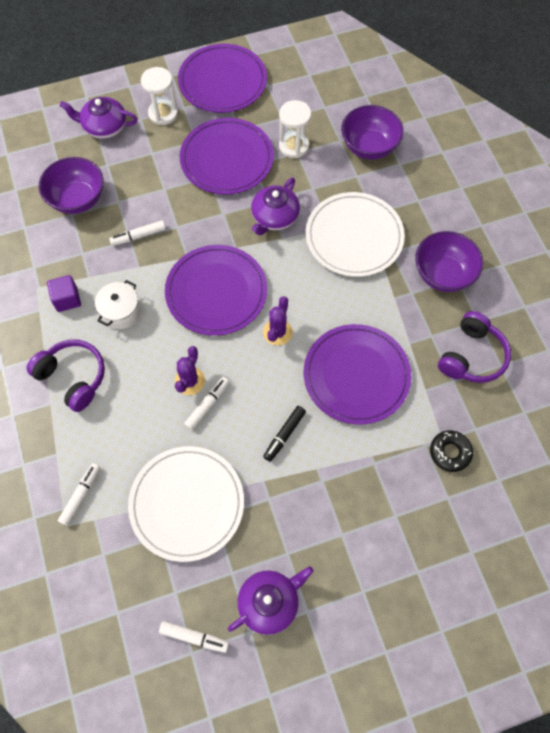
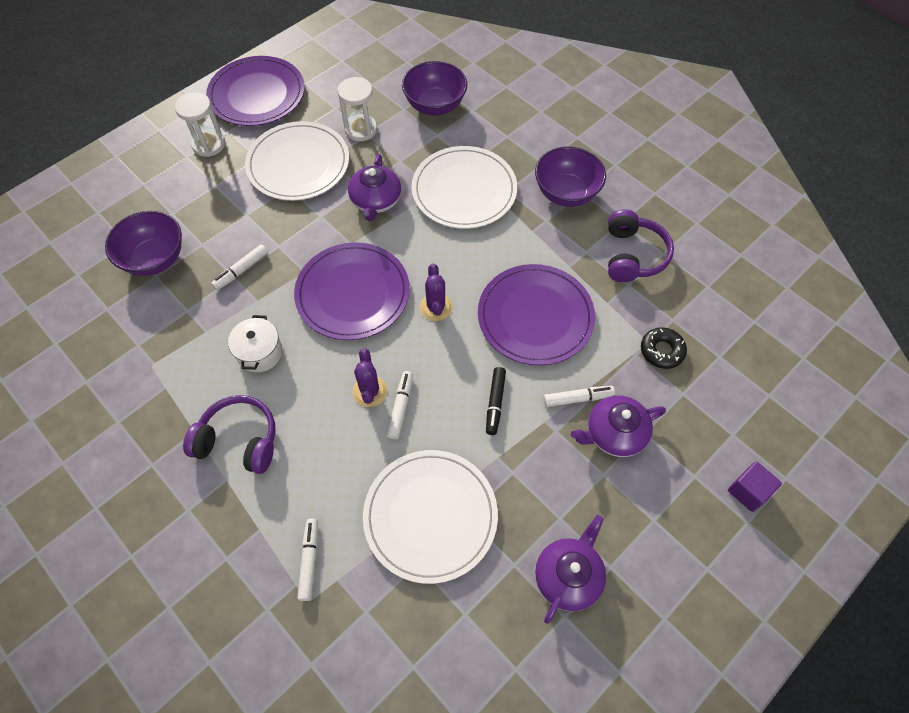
camera: 25 degrees left, 5 degrees down
purple cube [47,275,81,312] -> purple cube moved to [728,462,782,512]
purple teapot [60,97,138,139] -> purple teapot moved to [571,395,666,457]
white marker [159,621,229,653] -> white marker moved to [543,386,615,407]
purple plate [180,118,274,195] -> white plate [245,121,349,201]

